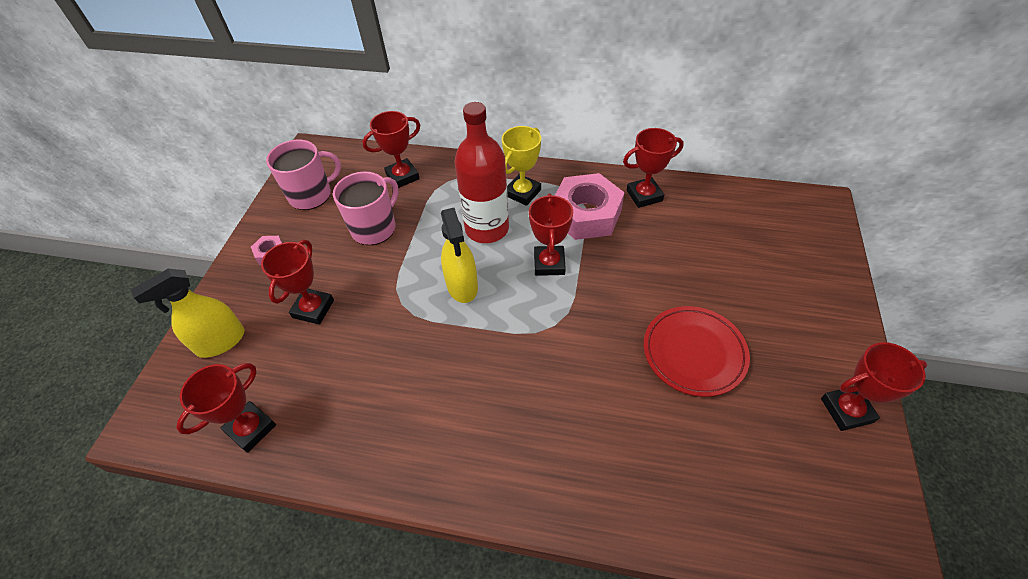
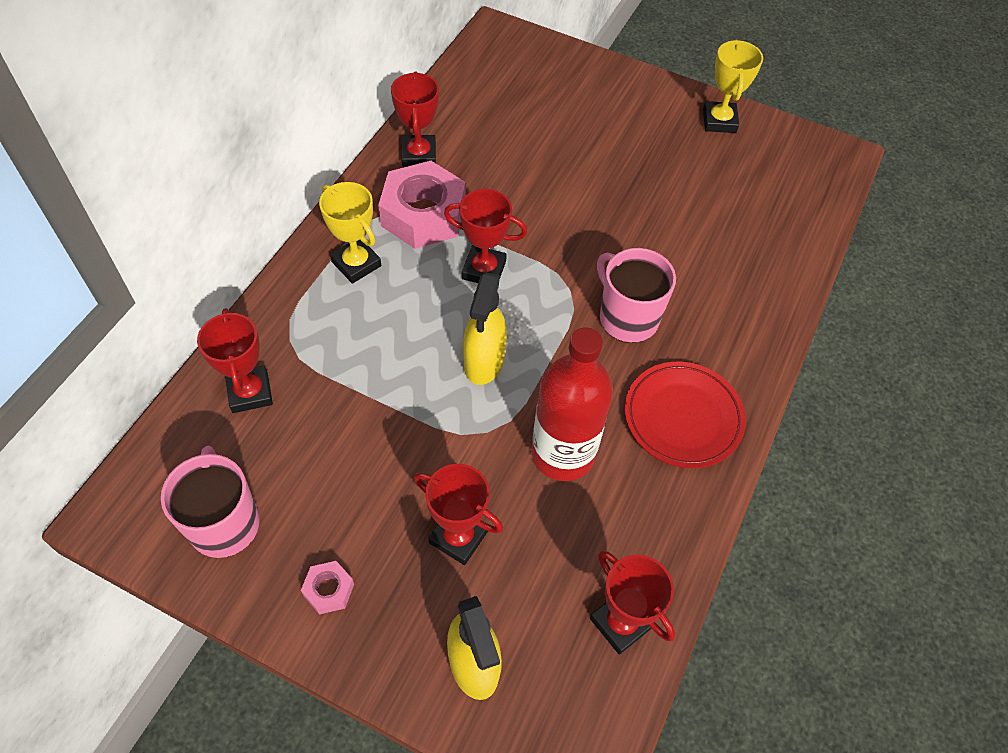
camera: 80 degrees left, 5 degrees up
pink mug [333,172,399,245] -> pink mug moved to [597,248,676,343]
yellow spray bottle [441,208,478,303] -> yellow spray bottle turned 105 degrees clockwise [463,273,507,385]
red bottle [454,102,509,243] -> red bottle moved to [531,327,613,481]
red plate [644,306,750,397] -> red plate moved to [625,362,746,468]
red trophy [821,342,927,431] -> yellow trophy [703,39,763,133]

